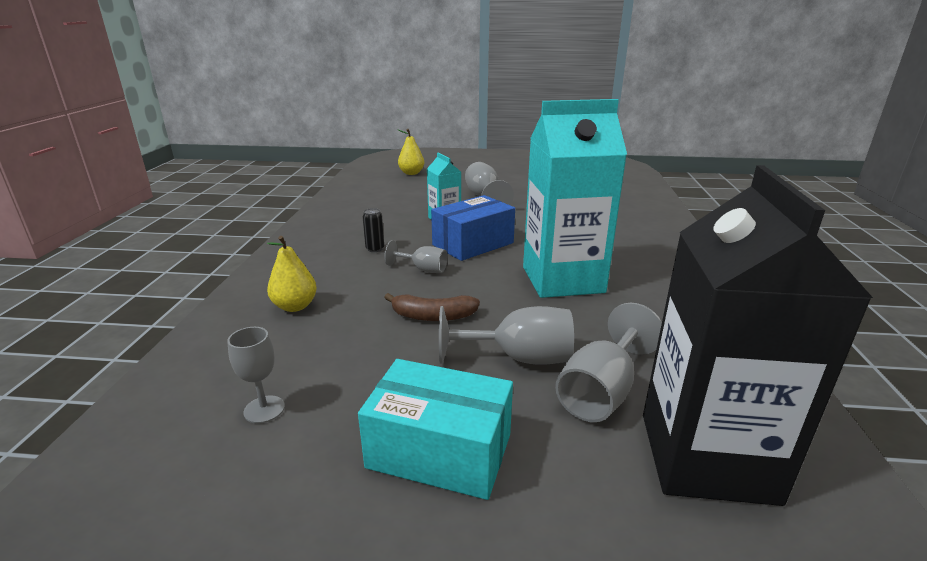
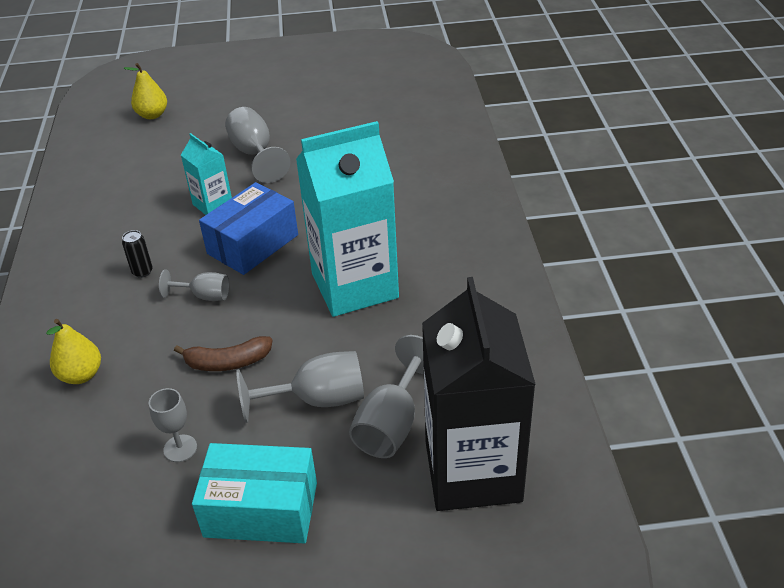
camera: 10 degrees left, 15 degrees up
grey goblet [227,327,285,424] -> grey goblet moved to [149,388,197,462]

